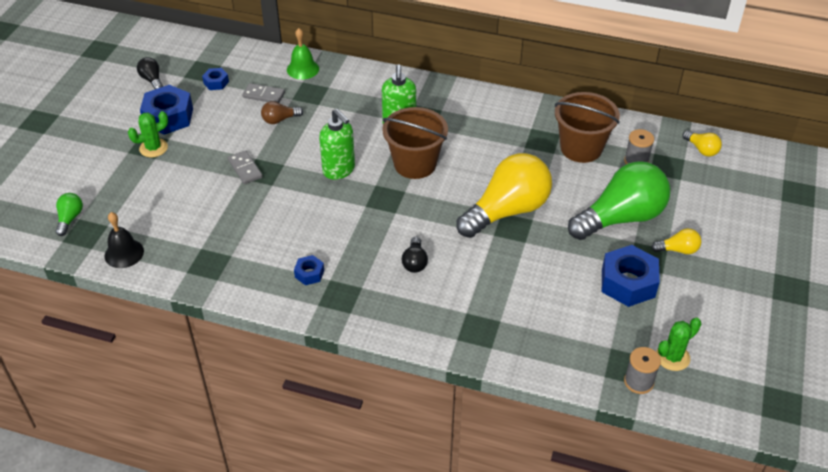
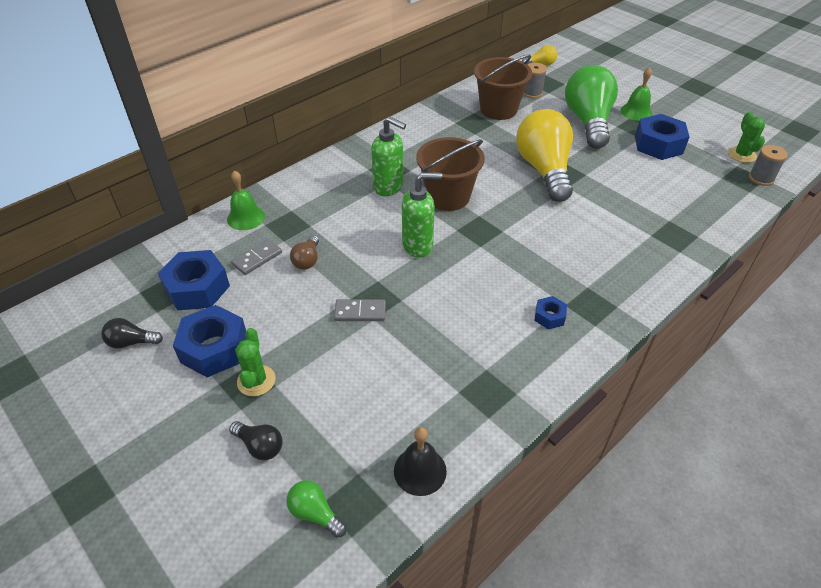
camera: 60 degrees left, 0 degrees up
blue nut [202,68,229,90] -> blue nut [158,250,230,310], size x1.99
black light bulb [402,237,428,273] -> black light bulb moved to [229,421,283,460]
yellow light bulb [651,228,701,254] -> green bell [620,67,652,121]

